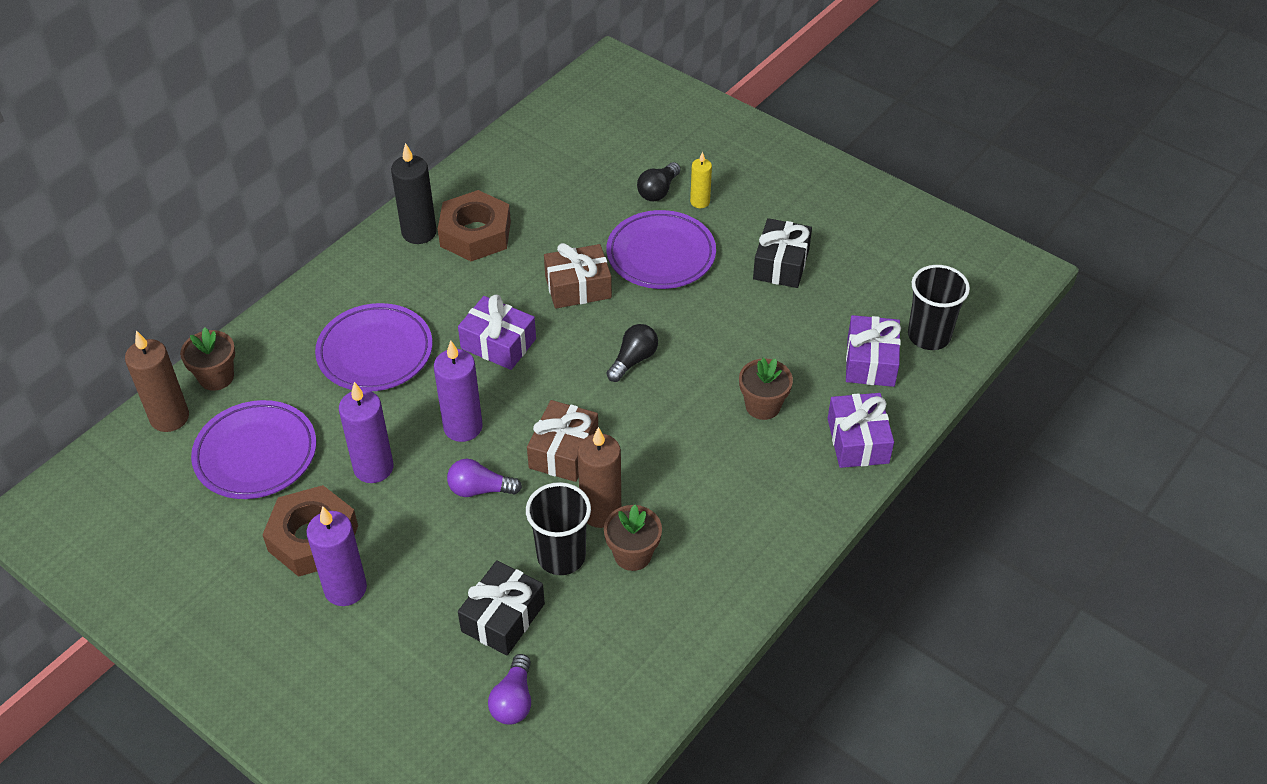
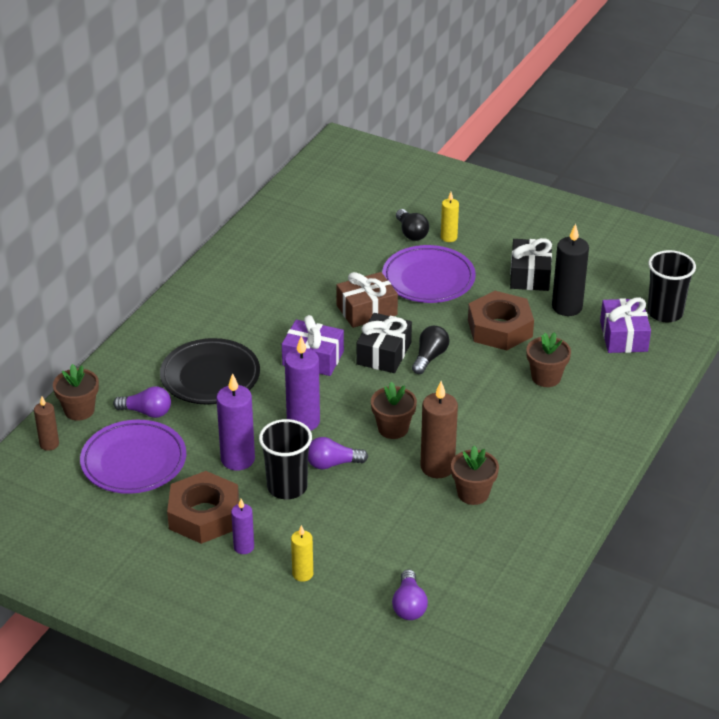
camera: 10 degrees left, 10 degrees down
brown candle [125,330,189,432] -> brown candle [34,396,59,451], size x0.58
purple candle [307,506,367,606] -> purple candle [231,499,254,554], size x0.58
purple plate [315,303,433,391] -> black plate [160,338,260,404]
black candle [391,143,437,244] -> black candle moved to [552,223,589,316]
brown nut [438,190,511,261] -> brown nut moved to [468,291,534,350]
black gift [458,560,545,656] -> black gift moved to [356,313,412,373]
black cup [526,482,591,575] -> black cup moved to [259,419,312,499]
brown gift [527,400,598,482] -> brown flower pot [371,382,417,439]
black light bulb [637,162,681,201] -> black light bulb turned 45 degrees counterclockwise [396,209,429,241]
purple gift [828,393,894,468] -> none
none -> purple light bulb [113,386,171,418]
none -> yellow candle [291,525,313,582]

